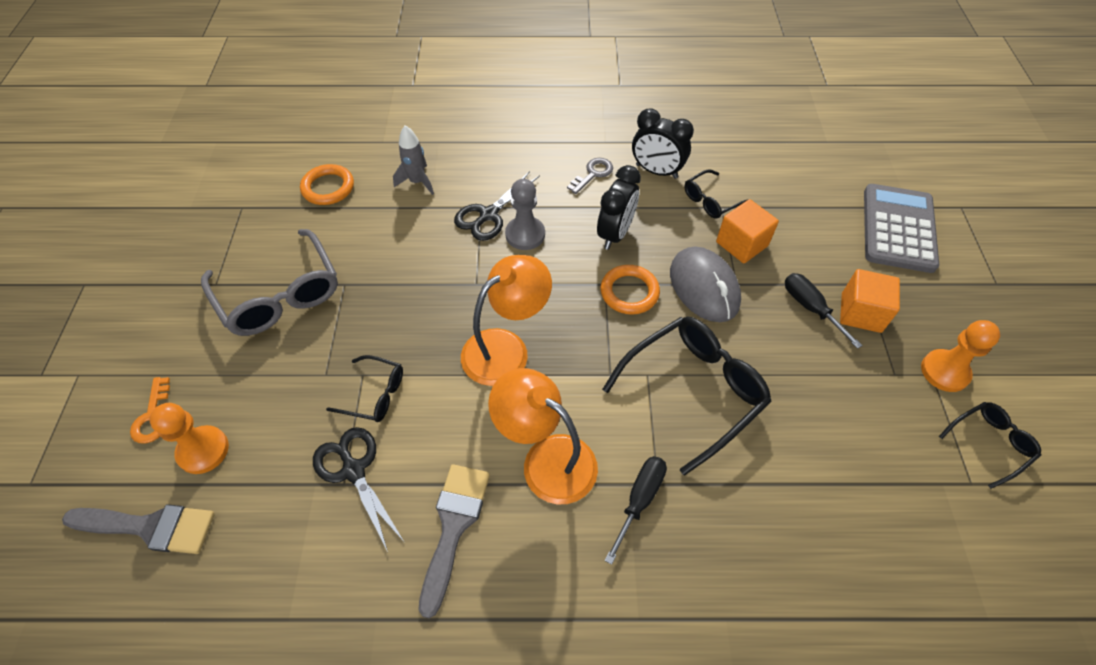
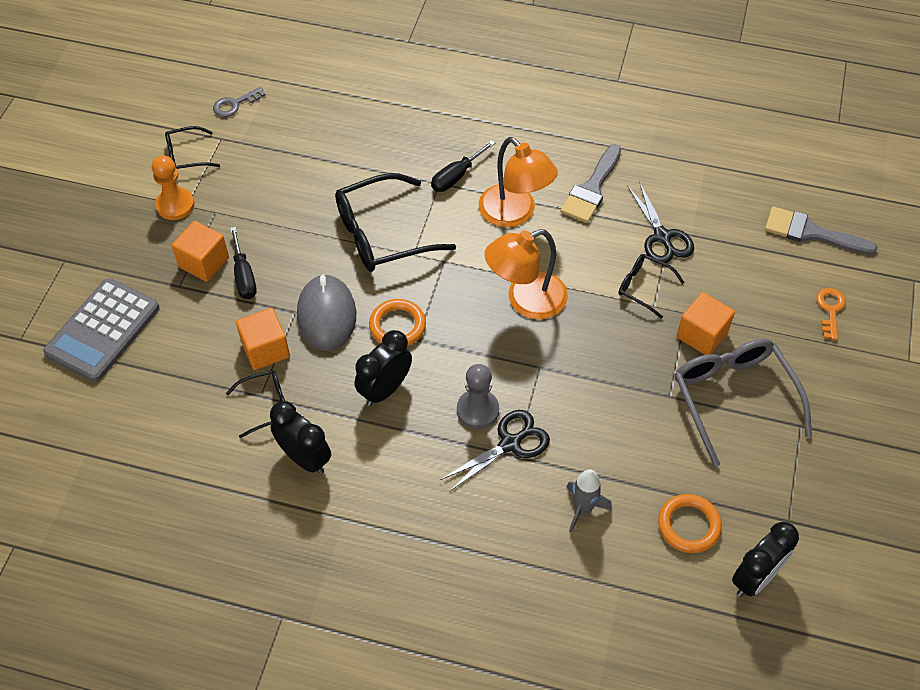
camera: 165 degrees left, 0 degrees up
orange pawn [149,403,229,474] -> none
grey key [567,158,613,194] -> grey key moved to [213,87,265,117]
none -> orange cube [676,292,735,355]
none -> black clock [732,522,799,597]

